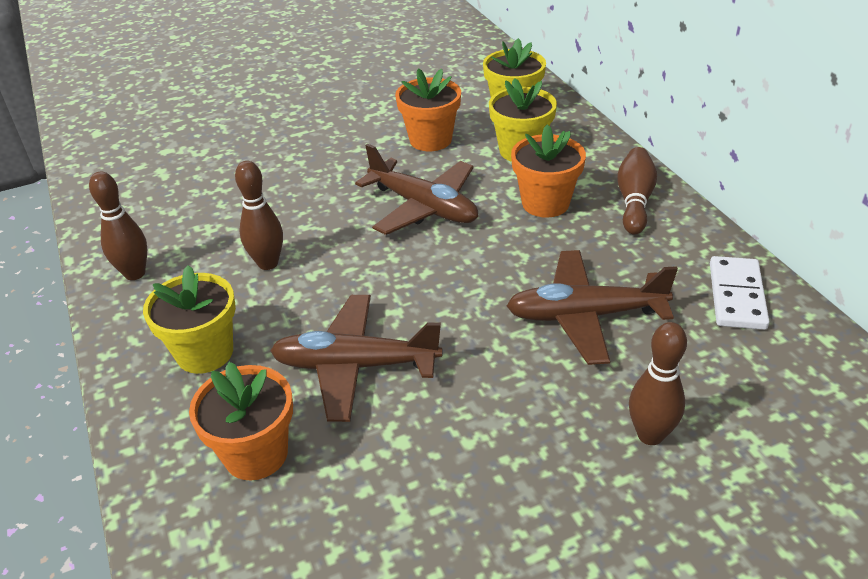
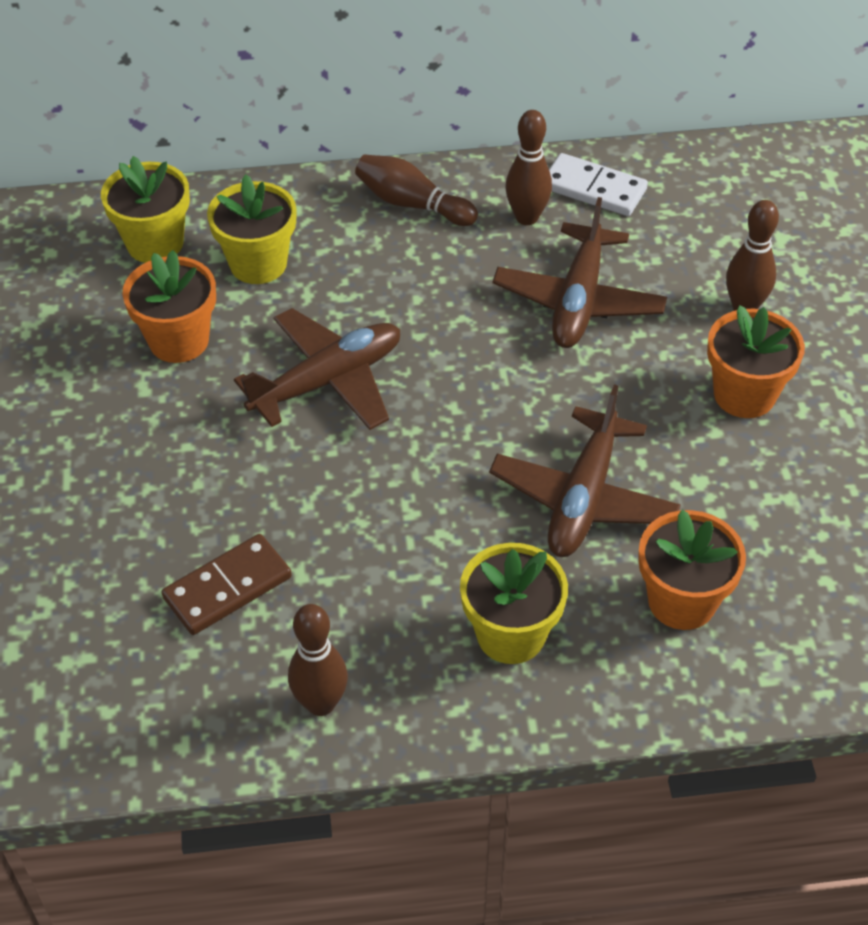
camera: 75 degrees left, 10 degrees up
brown bowling pin [235,161,283,270] -> brown bowling pin moved to [505,110,552,225]
orange flower pot [511,124,586,218] -> orange flower pot moved to [707,306,805,418]
none -> brown domino [162,534,292,635]

